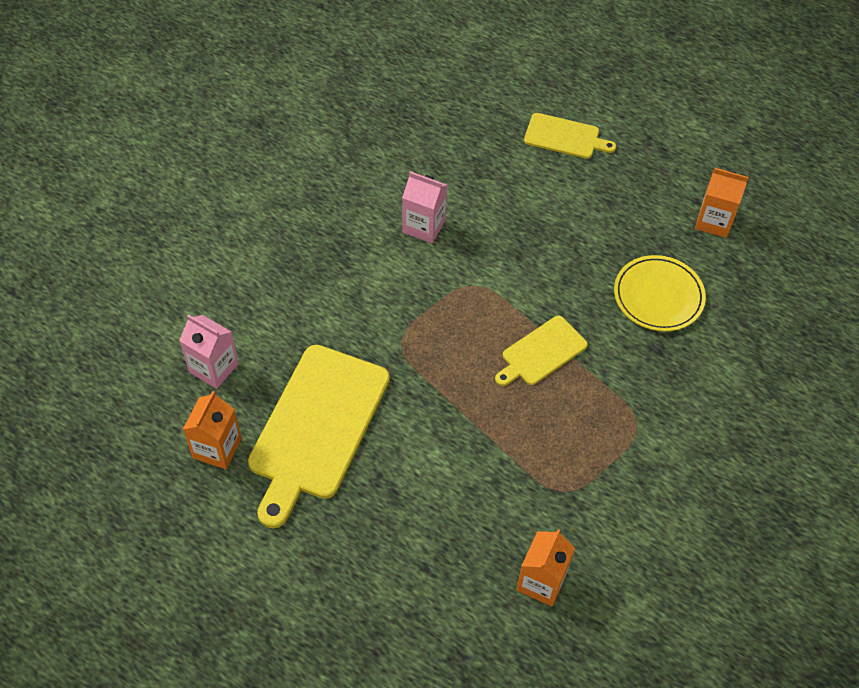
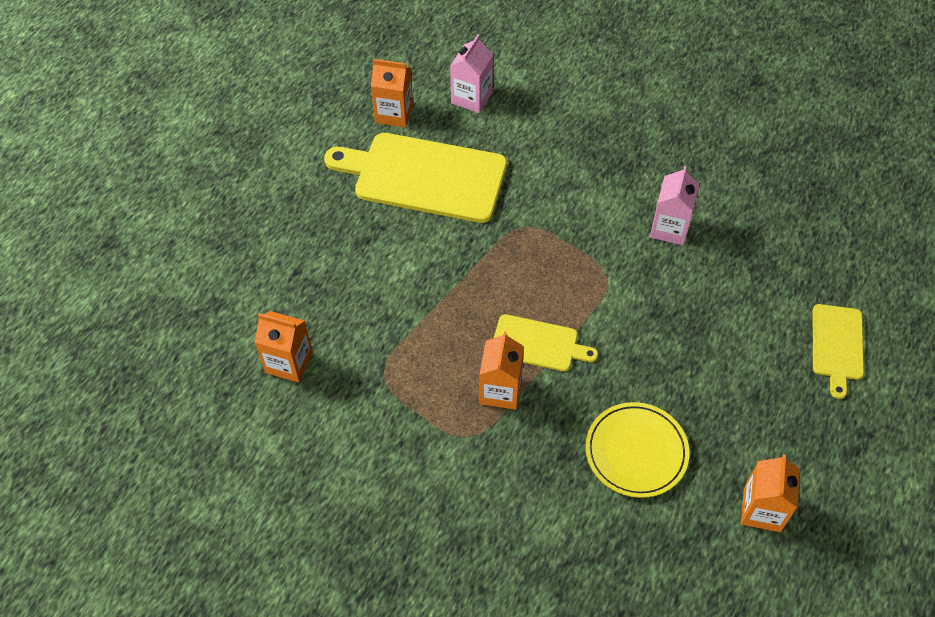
camera: 85 degrees right, 0 degrees up
yellow cutting board [495,316,588,386] -> yellow cutting board turned 150 degrees clockwise [494,314,598,371]
none -> orange carton [479,331,524,410]

